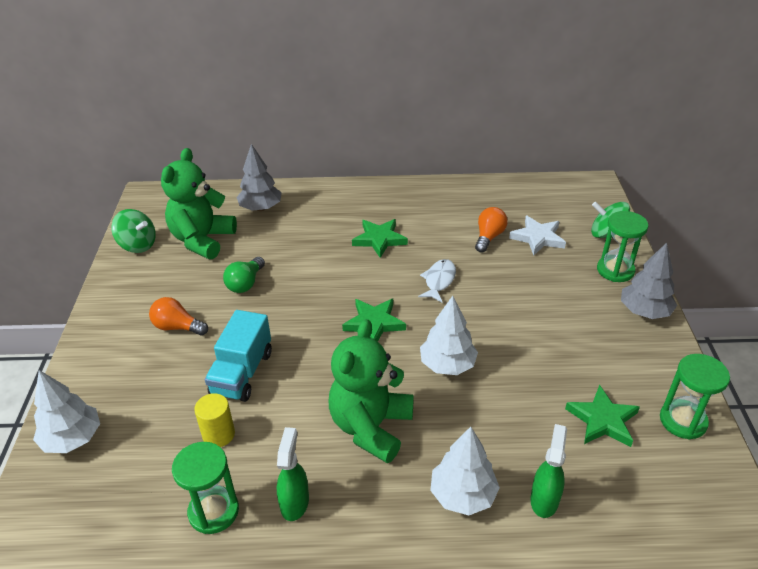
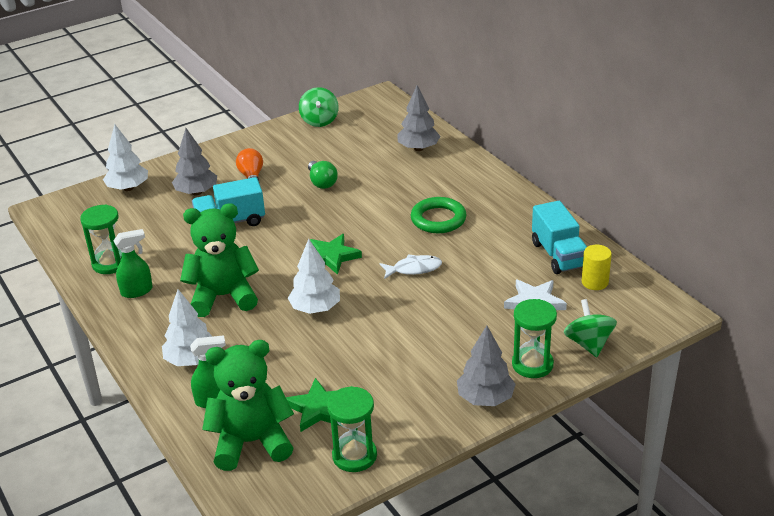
camera: 60 degrees right, 5 degrees down
green teddy bear [161,148,237,259] -> green teddy bear moved to [202,340,294,471]
yellow cylinder [194,393,235,447] -> yellow cylinder moved to [582,245,612,290]
green light bulb [223,257,265,293] -> green light bulb turned 105 degrees counterclockwise [308,161,338,189]
green star [352,219,408,258] -> green ring [411,197,466,233]
orange light bulb [475,207,508,252] -> none
none -> grey tree [172,128,217,195]
none -> turquoise truck [532,201,587,274]

